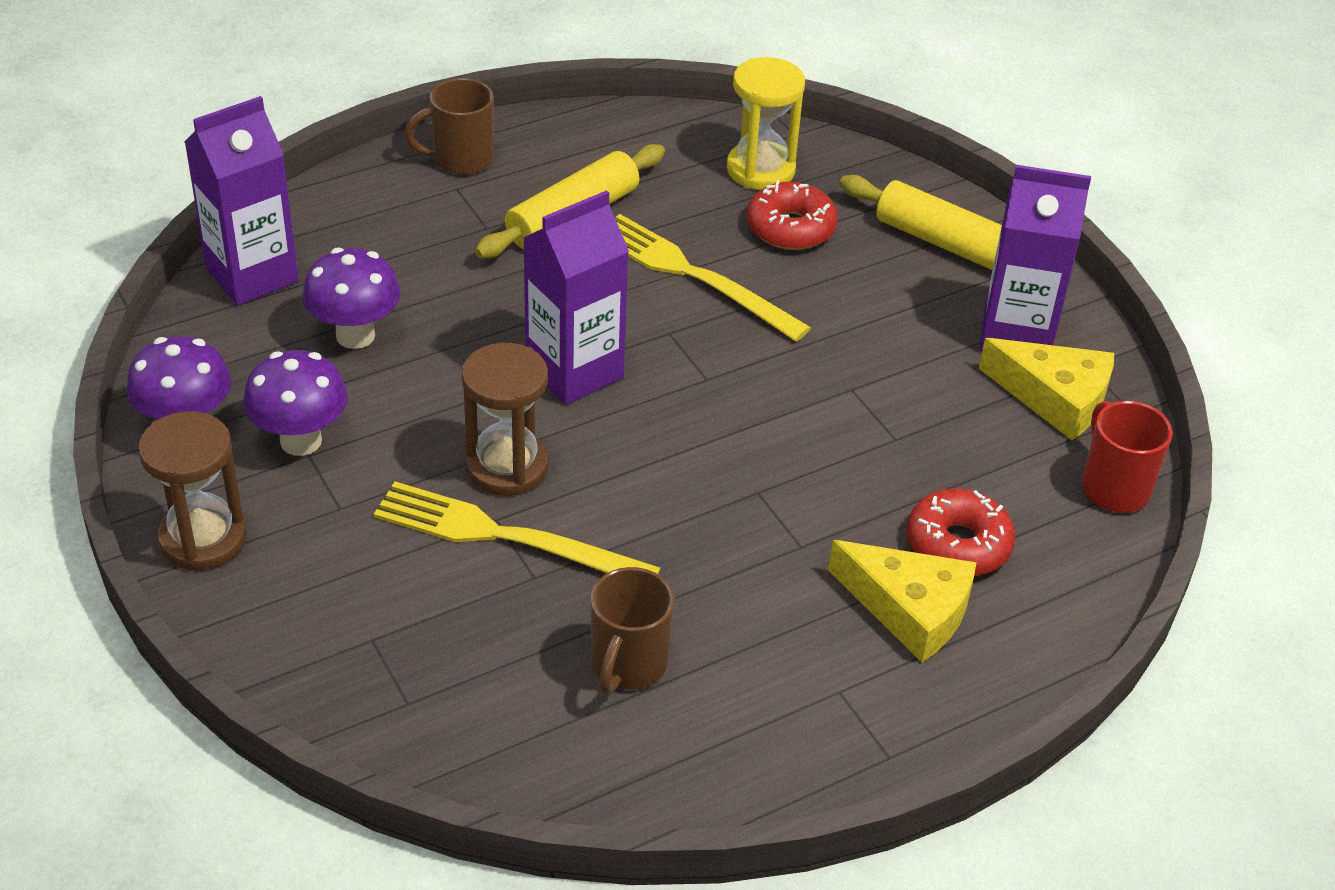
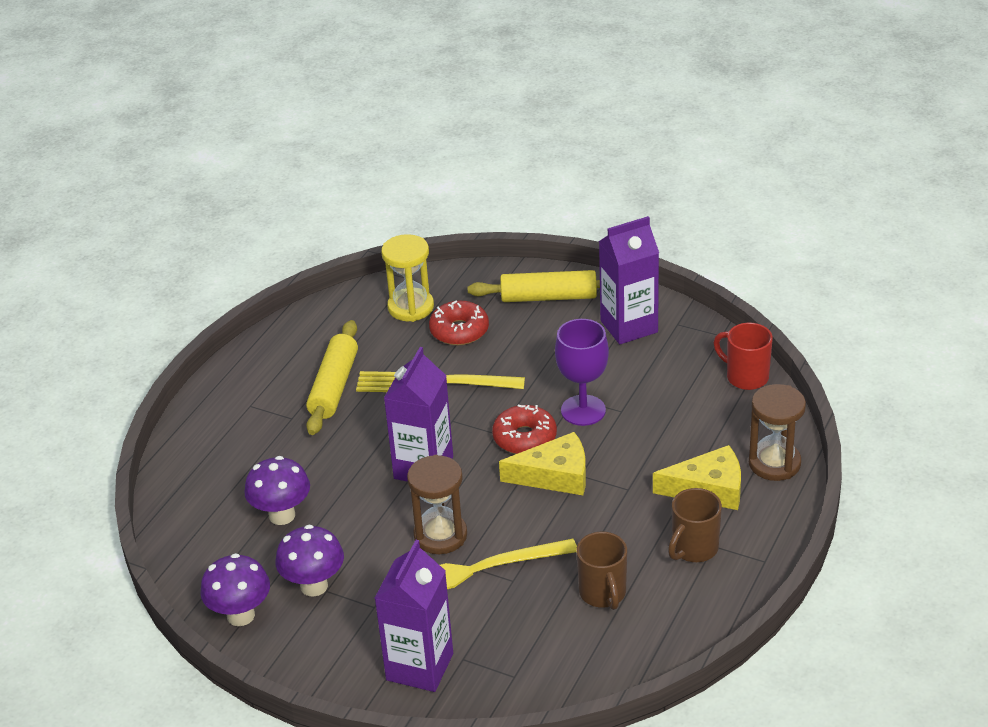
camera: 30 degrees left, 5 degrees down
brown hourglass [138,411,247,571] -> brown hourglass moved to [749,384,806,481]
purple carton [185,96,299,306] -> purple carton moved to [375,540,453,692]
brown mug [405,78,494,175] -> brown mug moved to [668,488,722,562]
red donut [907,489,1016,576] -> red donut moved to [492,405,557,454]
yellow cheese [979,338,1114,440] -> yellow cheese moved to [499,432,586,495]
none -> purple goblet [555,319,609,426]

